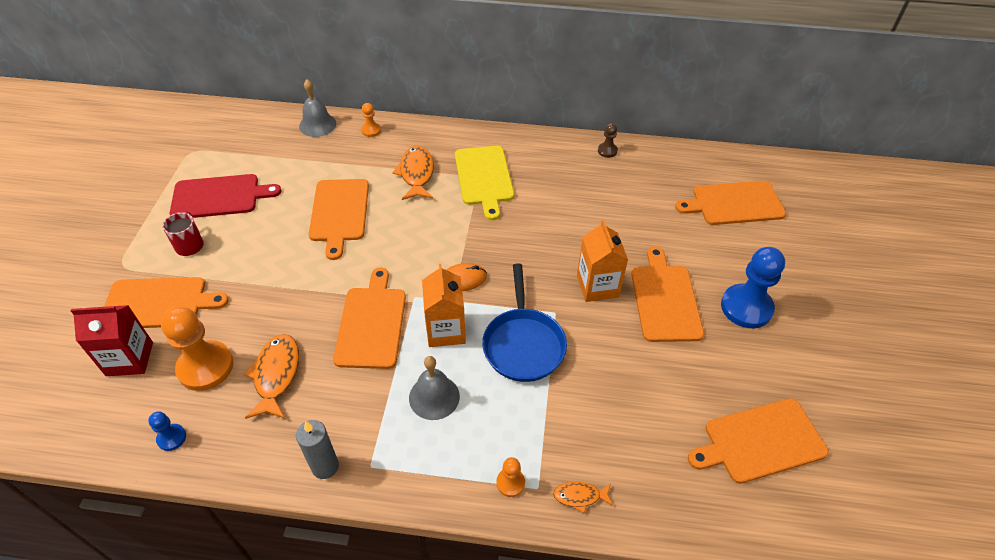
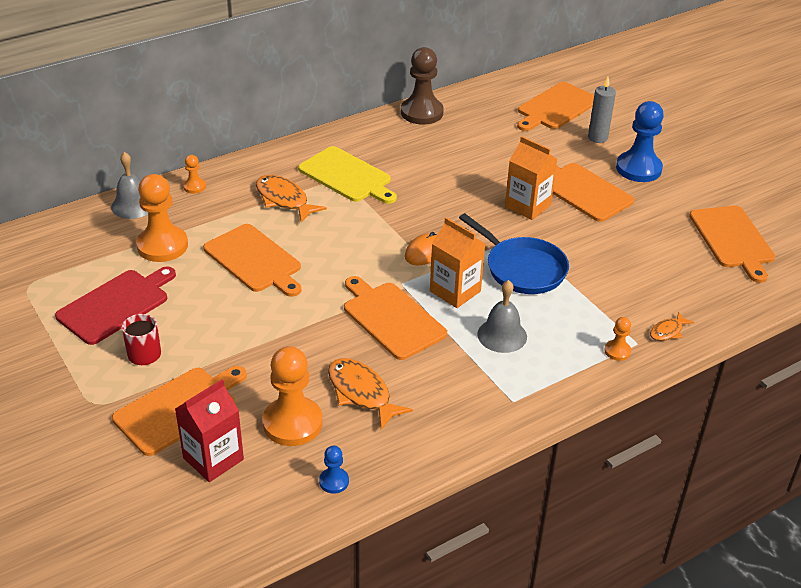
camera: 40 degrees left, 10 degrees down
grey candle [296,420,339,479] -> grey candle moved to [588,77,616,143]
brown pawn [598,123,618,158] -> brown pawn [401,47,444,125], size x2.10
orange cutting board [688,398,829,484] -> orange cutting board turned 45 degrees counterclockwise [689,206,775,283]
none -> orange pawn [136,174,188,262]

